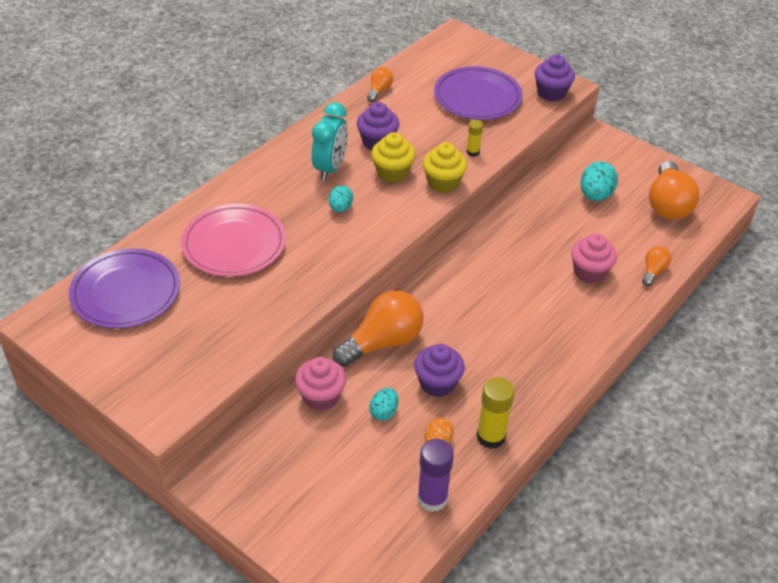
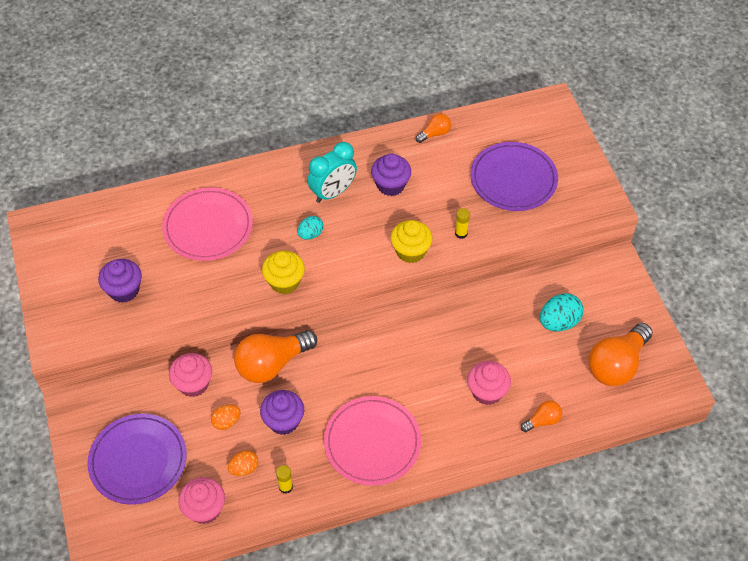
camera: 35 degrees right, 10 degrees up
purple plate [69,249,180,329] -> purple plate moved to [87,414,187,505]
orange light bulb [332,290,424,367] -> orange light bulb turned 150 degrees clockwise [234,330,317,383]
turquoise egg [369,388,398,421] -> orange egg [211,405,240,430]
yellow cupcake [371,132,415,183] -> yellow cupcake moved to [262,250,305,294]
purple glue stick [417,439,454,512] -> pink cupcake [178,477,225,524]
yellow glue stick [476,377,514,449] -> yellow glue stick [276,465,293,494], size x0.56
purple cupcake [535,54,575,101] -> purple cupcake moved to [98,259,142,303]
none -> pink plate [324,396,421,486]

